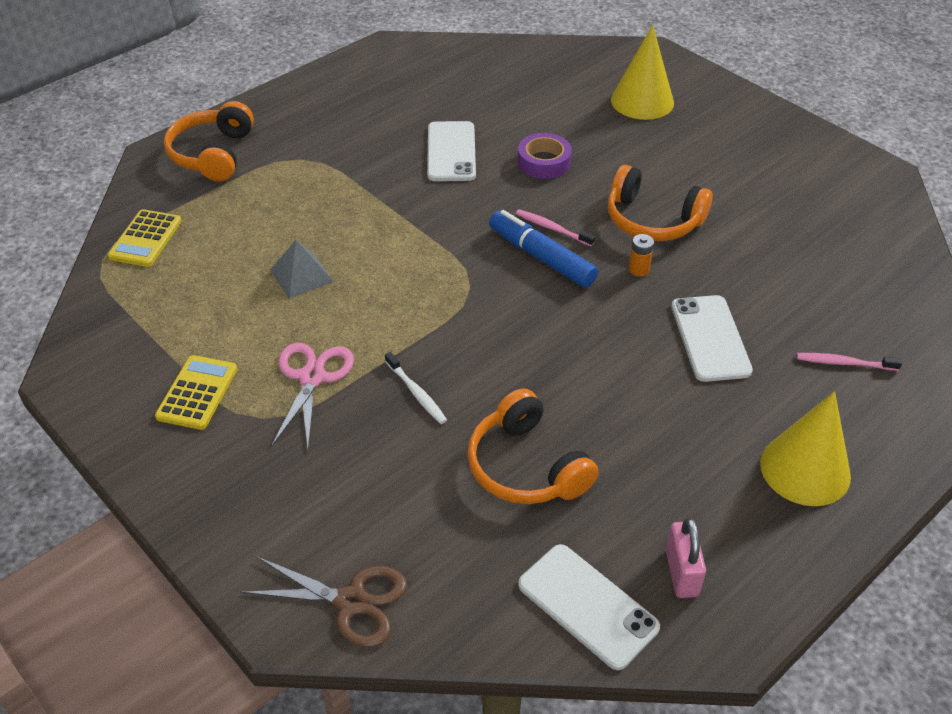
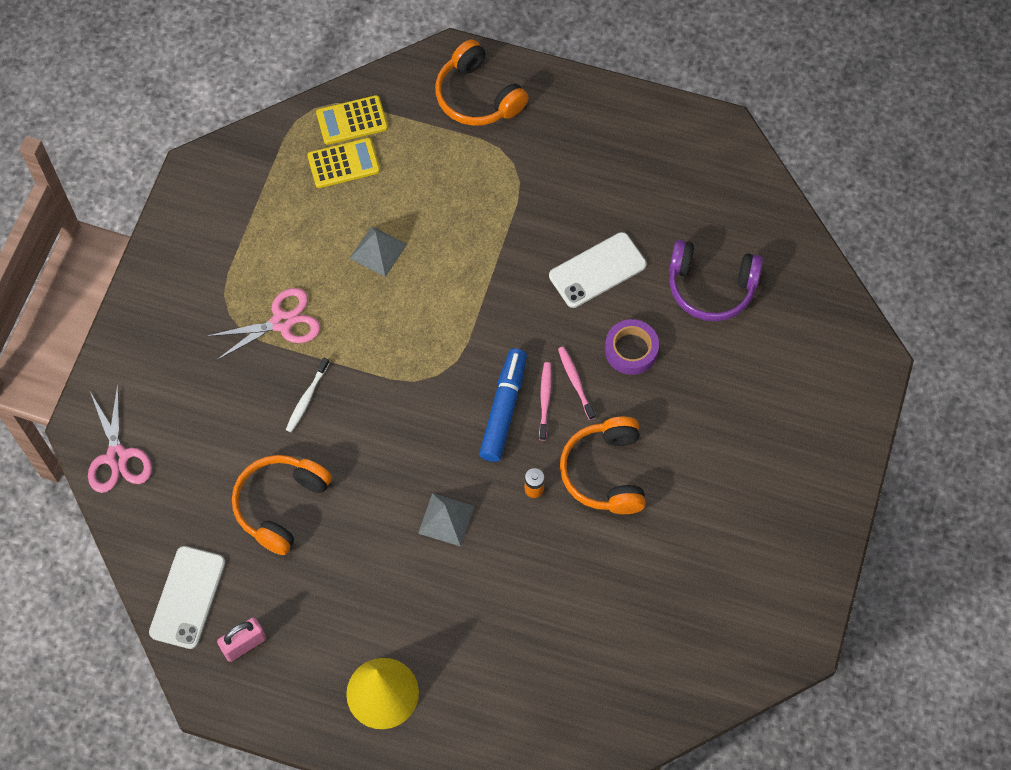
camera: 60 degrees right, 20 degrees up
yellow calculator [155,355,237,430] -> yellow calculator moved to [307,138,380,188]
orange headphones [164,101,254,181] -> orange headphones turned 105 degrees counterclockwise [435,39,529,126]
brown scissors [241,557,407,648] -> pink scissors [88,384,152,493]
yellow cone [611,25,674,120] -> none
white phone [671,295,753,382] -> none
pink toothbrush [797,353,902,371] -> pink toothbrush moved to [558,346,595,420]
none -> grey pyramid [418,493,474,547]
none -> purple headphones [669,240,763,321]

